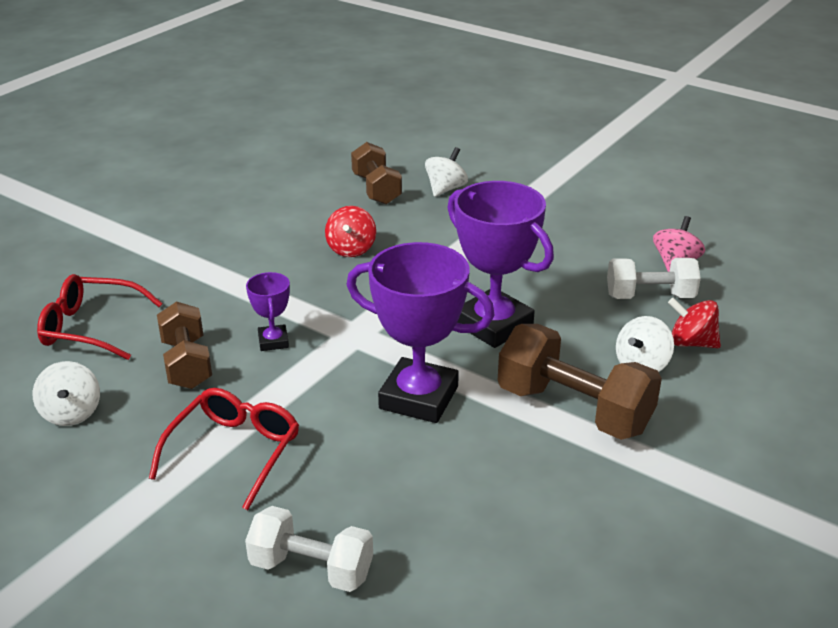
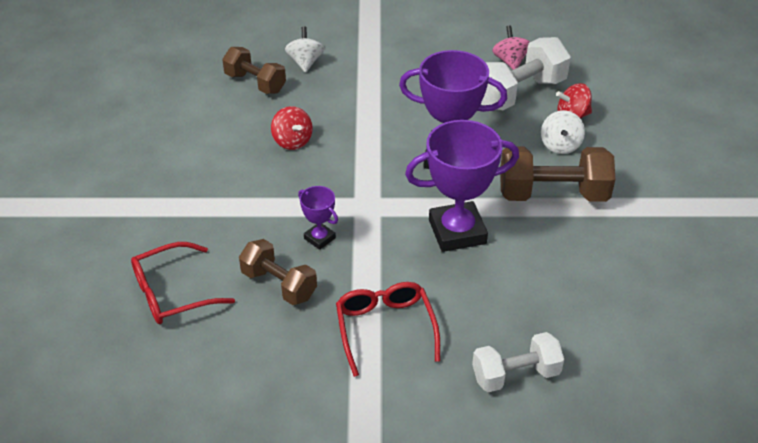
camera: 35 degrees left, 10 degrees up
white spinning top [33,361,100,426] -> none
white dumbbell [607,258,701,299] -> white dumbbell [481,37,571,110], size x1.52

